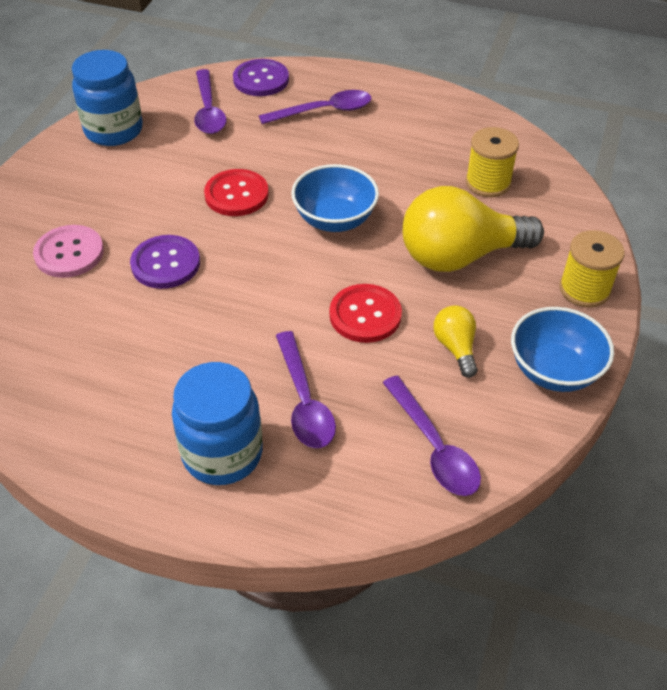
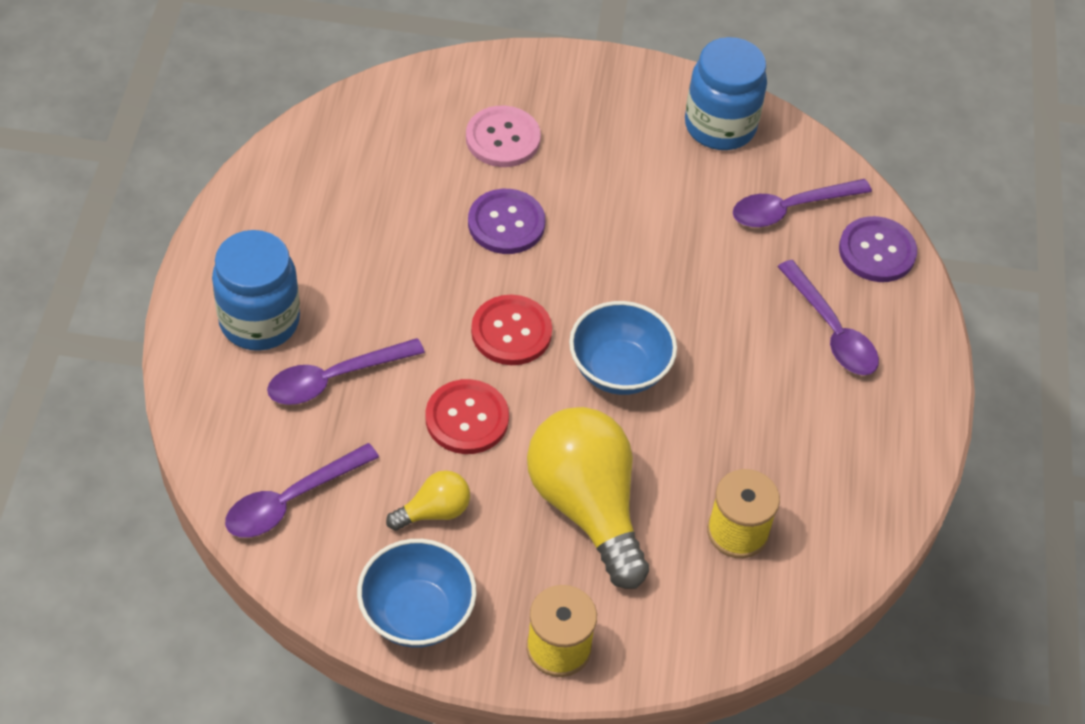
camera: 75 degrees right, 5 degrees up
red button [204,169,269,216] -> red button moved to [471,295,552,365]

